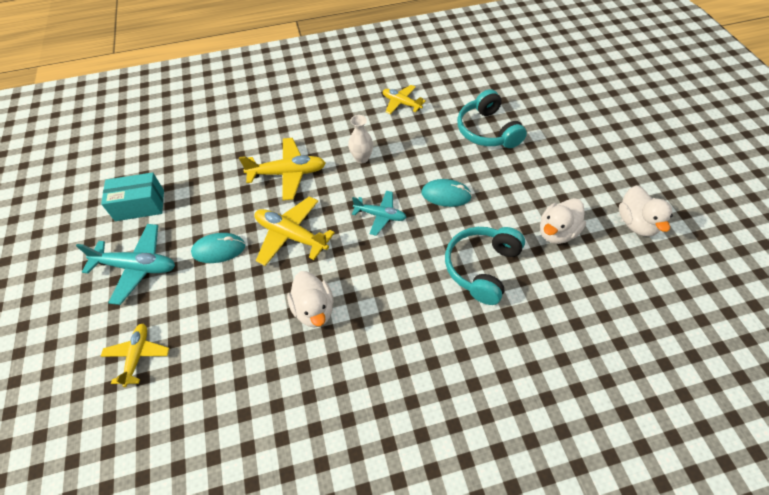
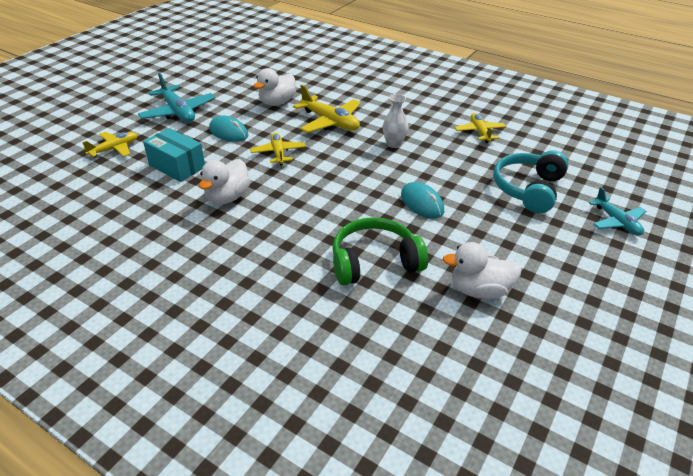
camera: 45 degrees right, 15 degrees down
turquoise box [101,172,164,221] -> turquoise box moved to [143,128,205,182]
yellow plane [254,196,335,266] -> yellow plane [250,133,306,166], size x0.64
turquoise plane [352,191,407,236] -> turquoise plane moved to [589,187,646,235]
turquoise headphones [445,227,525,305] -> green headphones [332,217,428,286]
white duck [619,186,673,236] -> white duck moved to [253,68,296,106]

